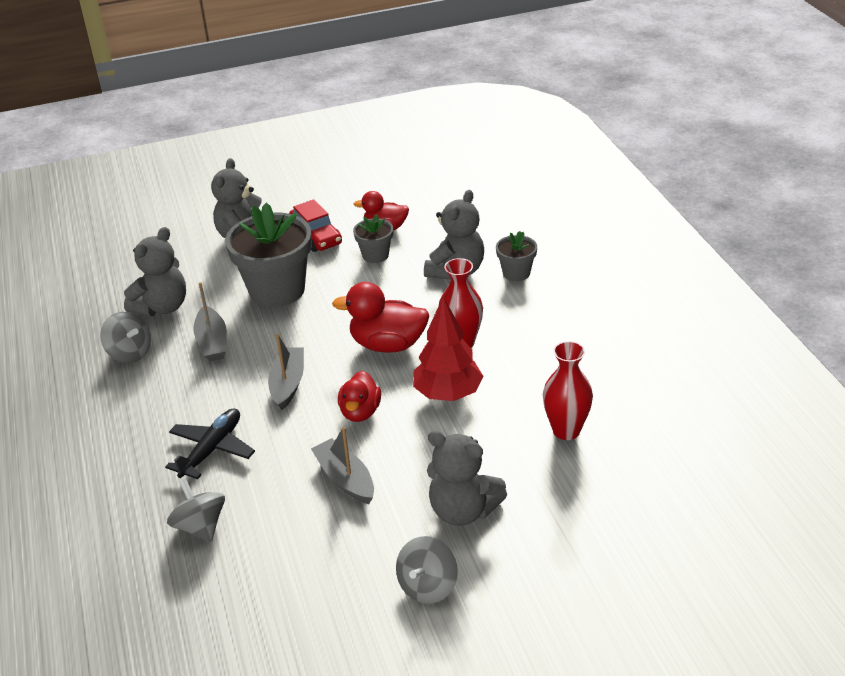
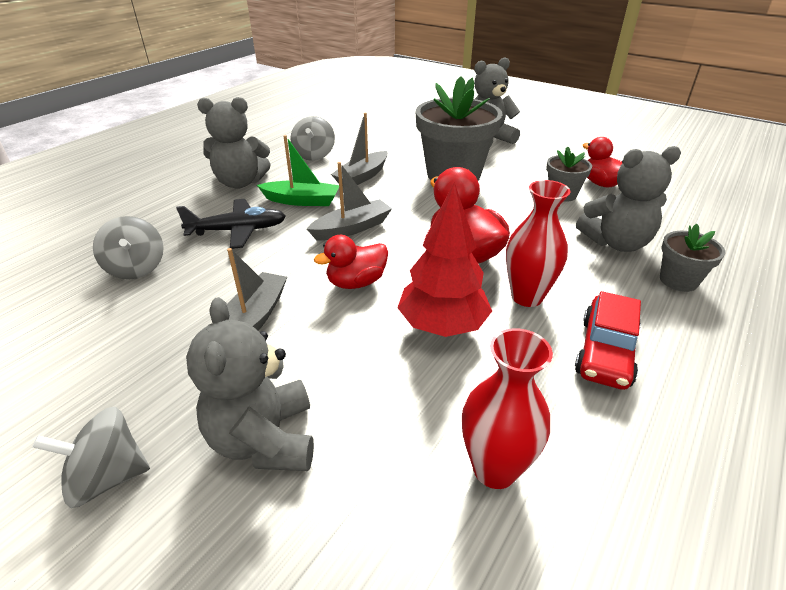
camera: 50 degrees right, 0 degrees up
grey teddy bear [124,227,186,316] -> grey teddy bear moved to [197,97,271,189]
grey spinning top [167,479,225,542] -> grey spinning top turned 135 degrees clockwise [93,216,164,279]
red car [289,199,342,252] -> red car moved to [575,291,641,390]
none -> green boat [257,135,339,206]

